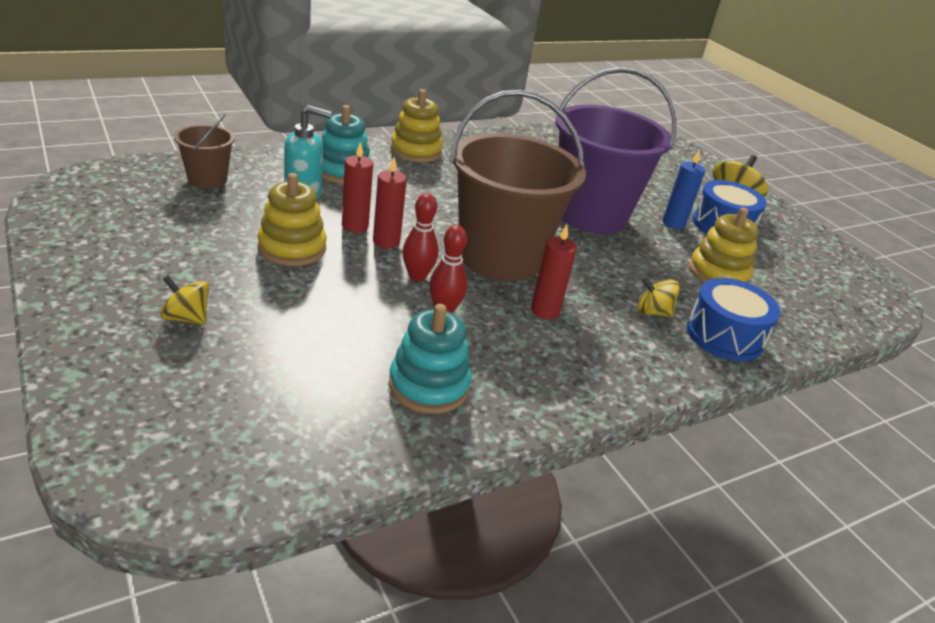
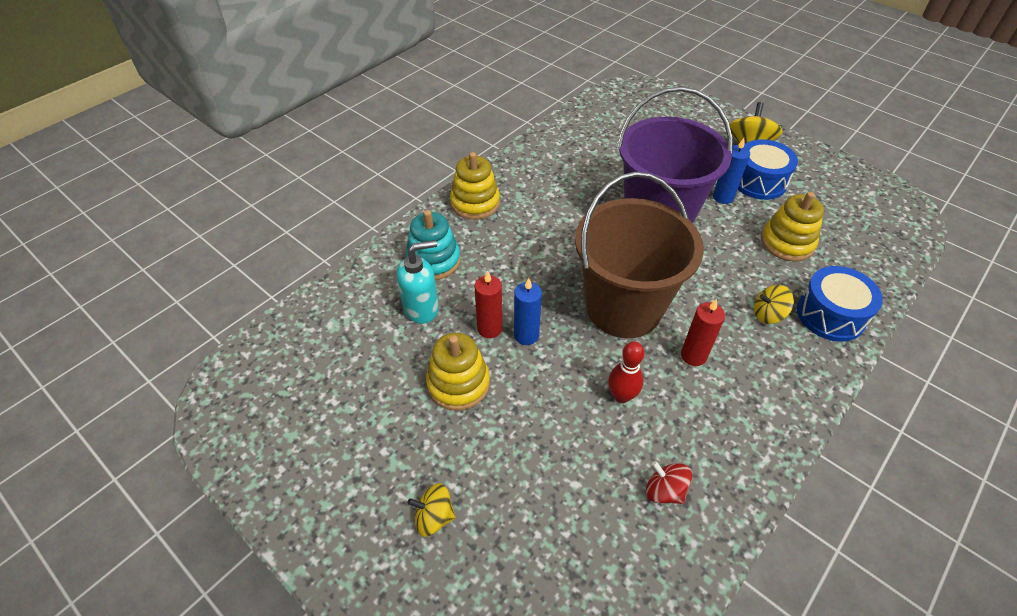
camera: 15 degrees left, 15 degrees up
brown bucket [174,113,235,189] -> none
red candle [373,157,407,249] -> blue candle [514,278,542,345]
turquoise stacking toy [389,304,472,414] -> red spinning top [646,461,692,504]
red bowling pin [402,193,439,281] -> none

